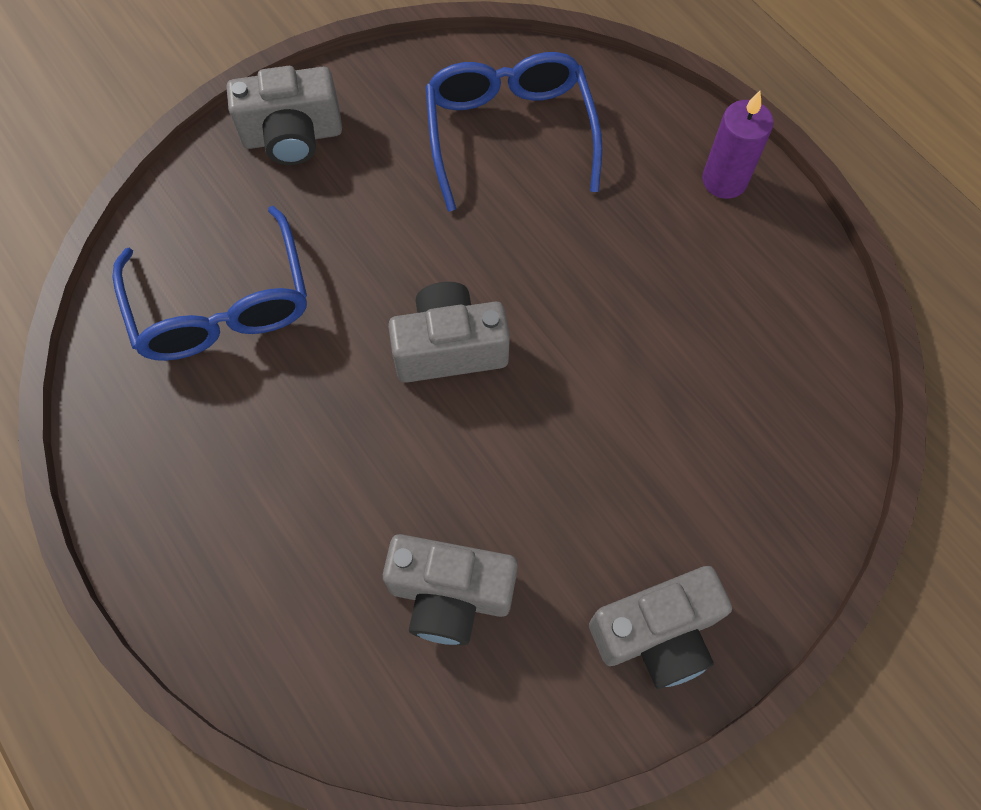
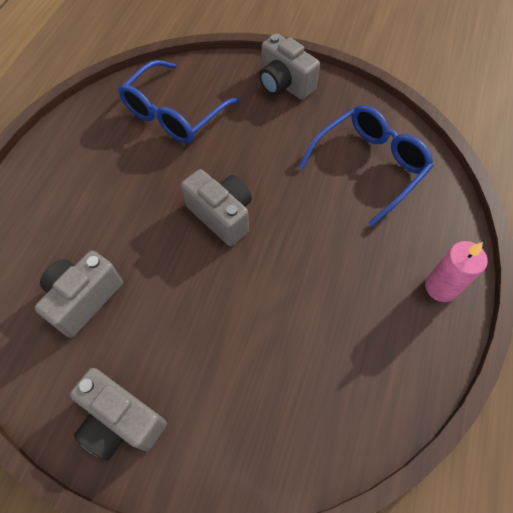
camera: 55 degrees right, 5 degrees down
grey camera [383,534,518,645] -> grey camera turned 60 degrees clockwise [35,250,123,338]
purple candle [702,91,774,199] -> pink candle [425,241,488,302]

